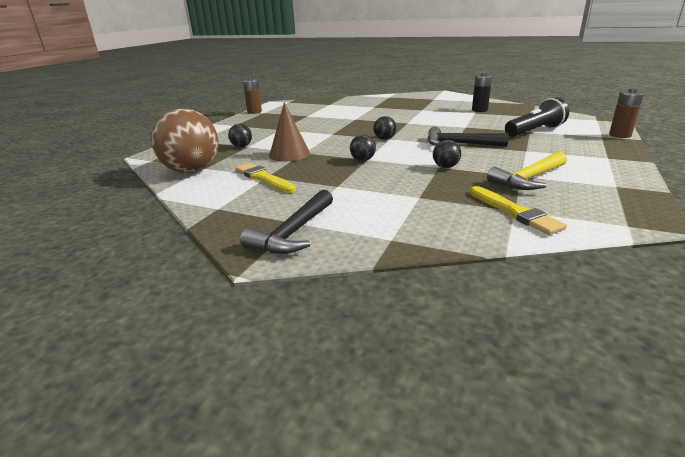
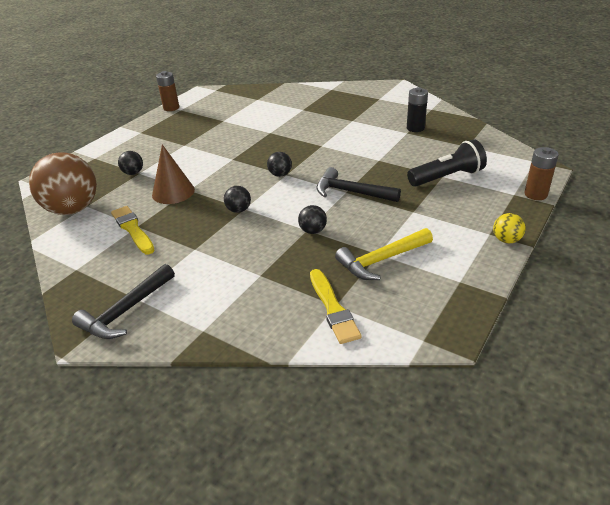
camera: 10 degrees right, 10 degrees up
none -> yellow ball [493,213,526,243]

